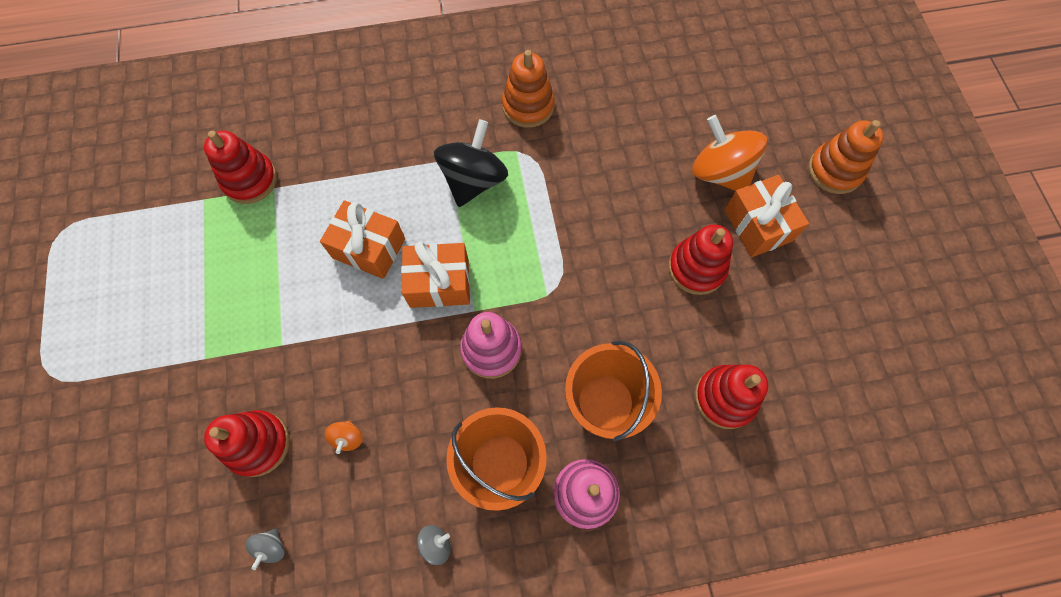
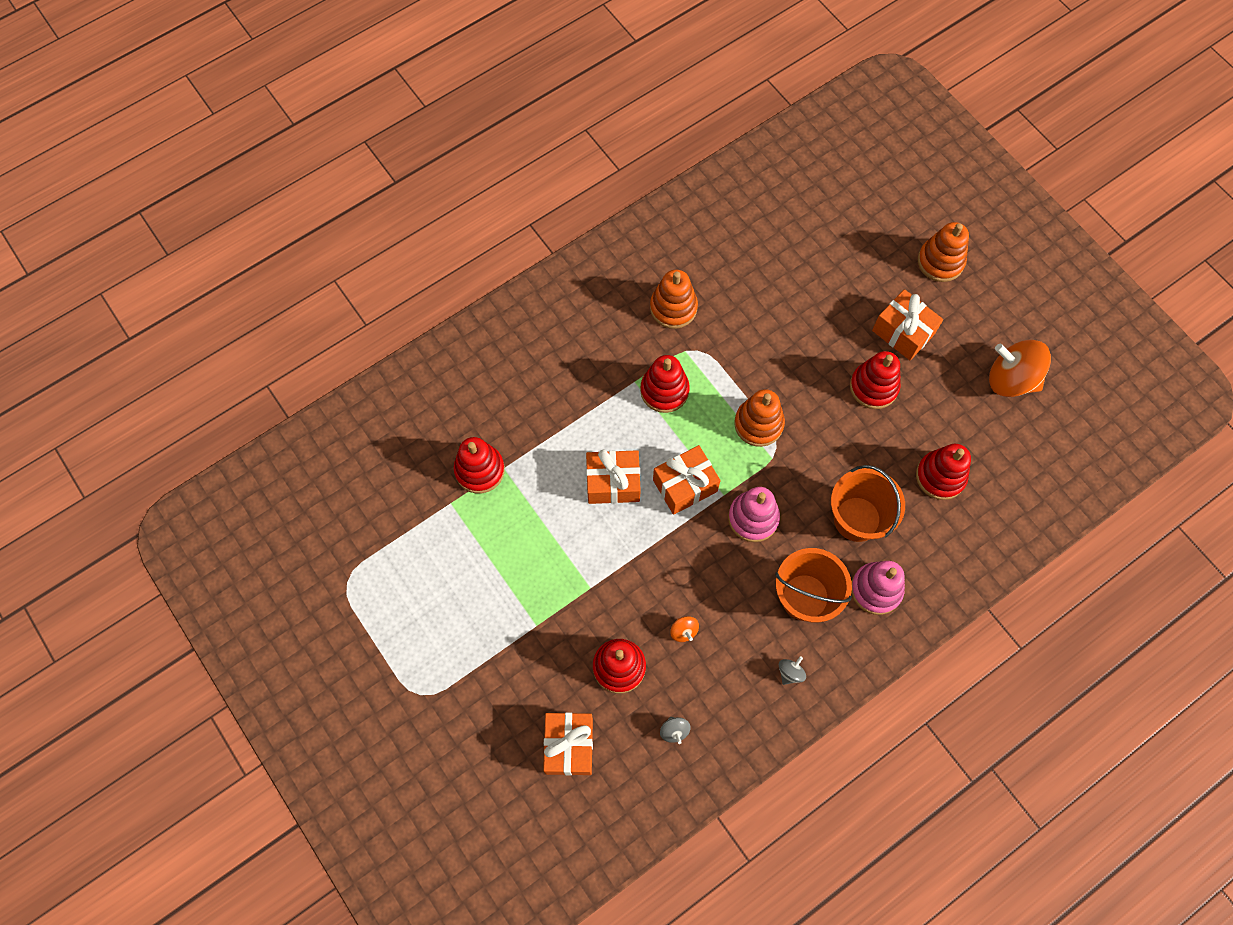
camera: 25 degrees left, 0 degrees up
black spinning top [434,119,508,207] -> red stacking toy [640,355,690,413]
orange spinning top [692,115,767,191] -> orange spinning top moved to [989,340,1051,397]
none -> orange gift [543,712,593,776]
none -> orange stacking toy [734,389,785,447]

